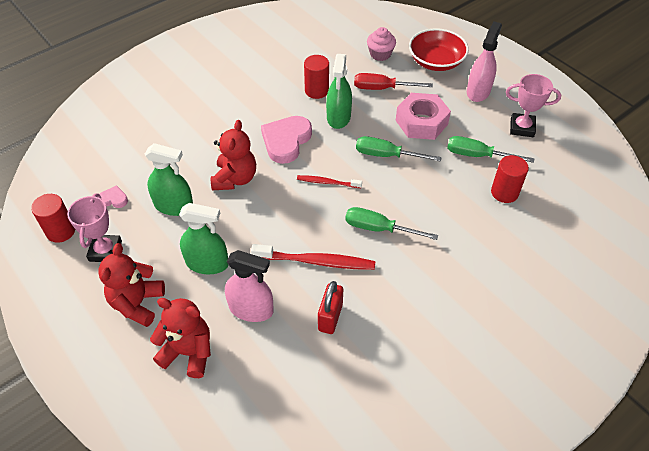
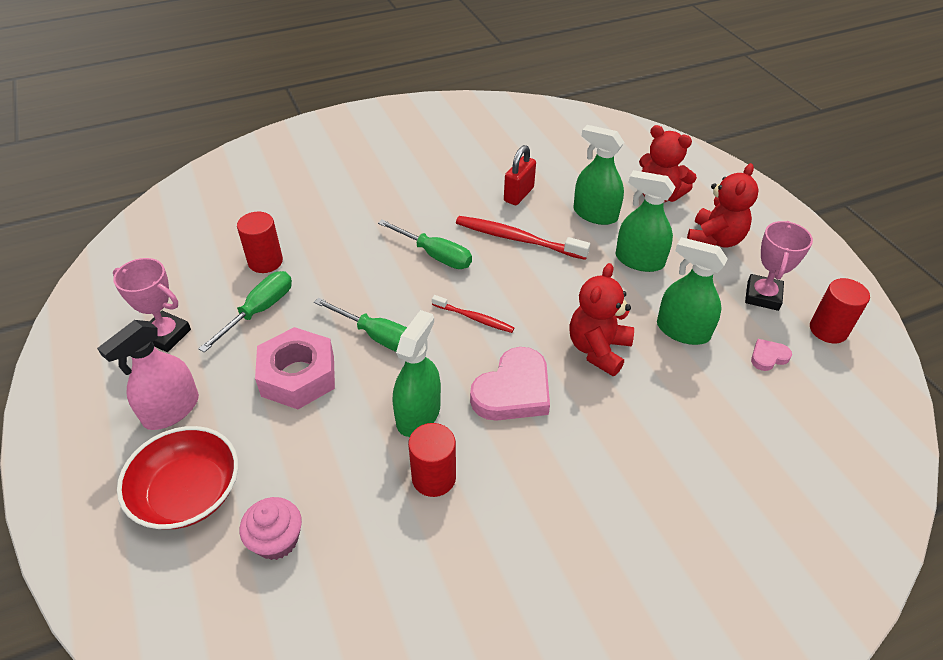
camera: 165 degrees left, 5 degrees down
pink heart [100,185,128,208] -> pink heart turned 135 degrees clockwise [751,339,792,371]
pink spray bottle [225,250,274,322] -> green spray bottle [574,125,624,225]
red screwdriver [354,73,433,90] -> none
green screwdriver [447,136,534,163] -> green screwdriver turned 90 degrees counterclockwise [199,271,292,353]

